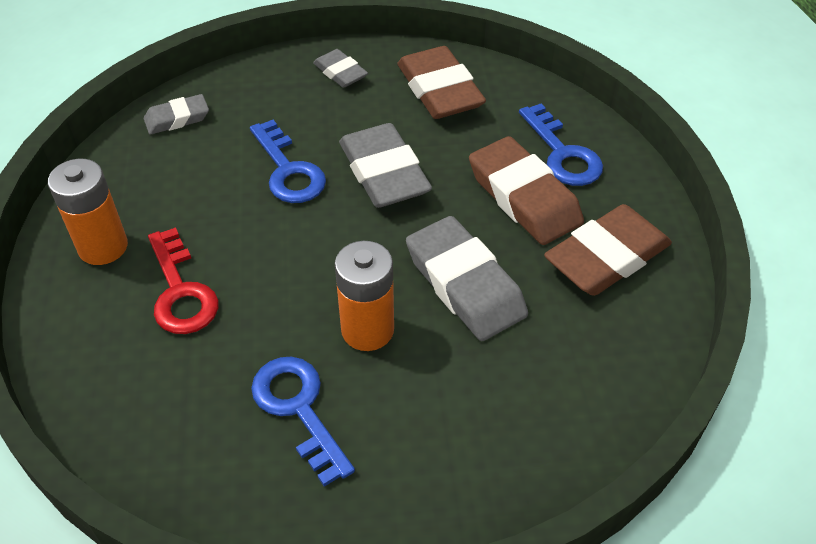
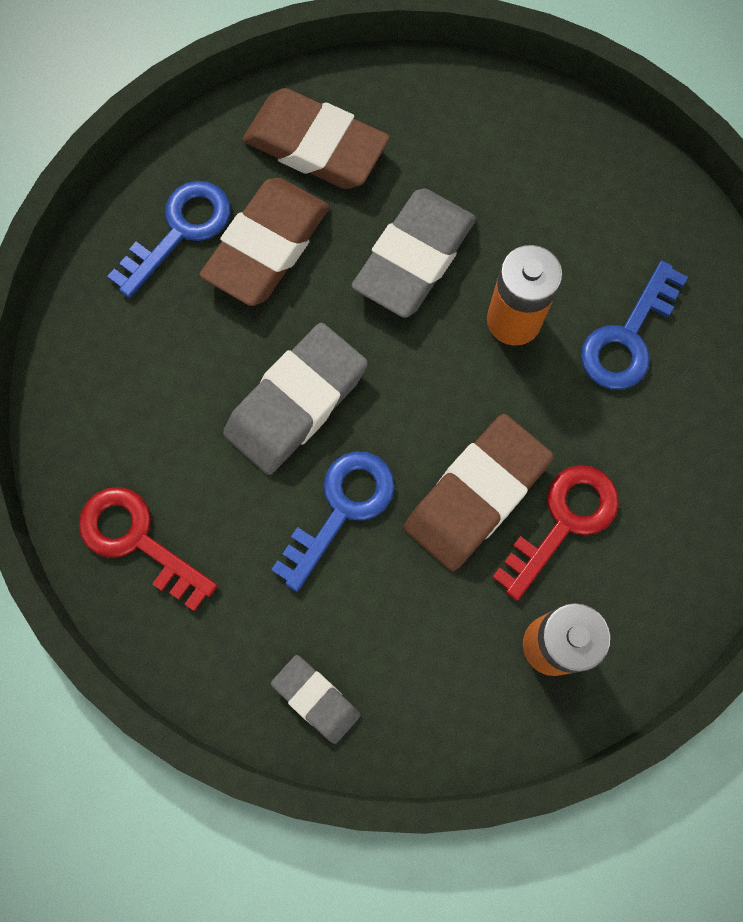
camera: 115 degrees left, 25 degrees up
grey eraser [313,49,368,88] -> red key [79,487,218,611]
brown eraser [397,46,486,119] -> brown eraser moved to [404,414,554,571]

